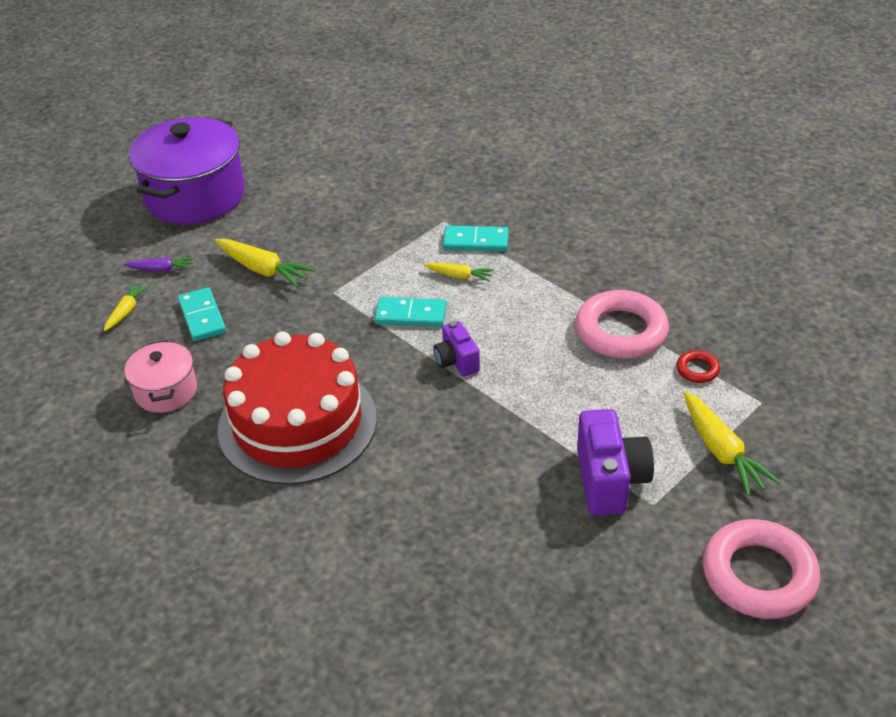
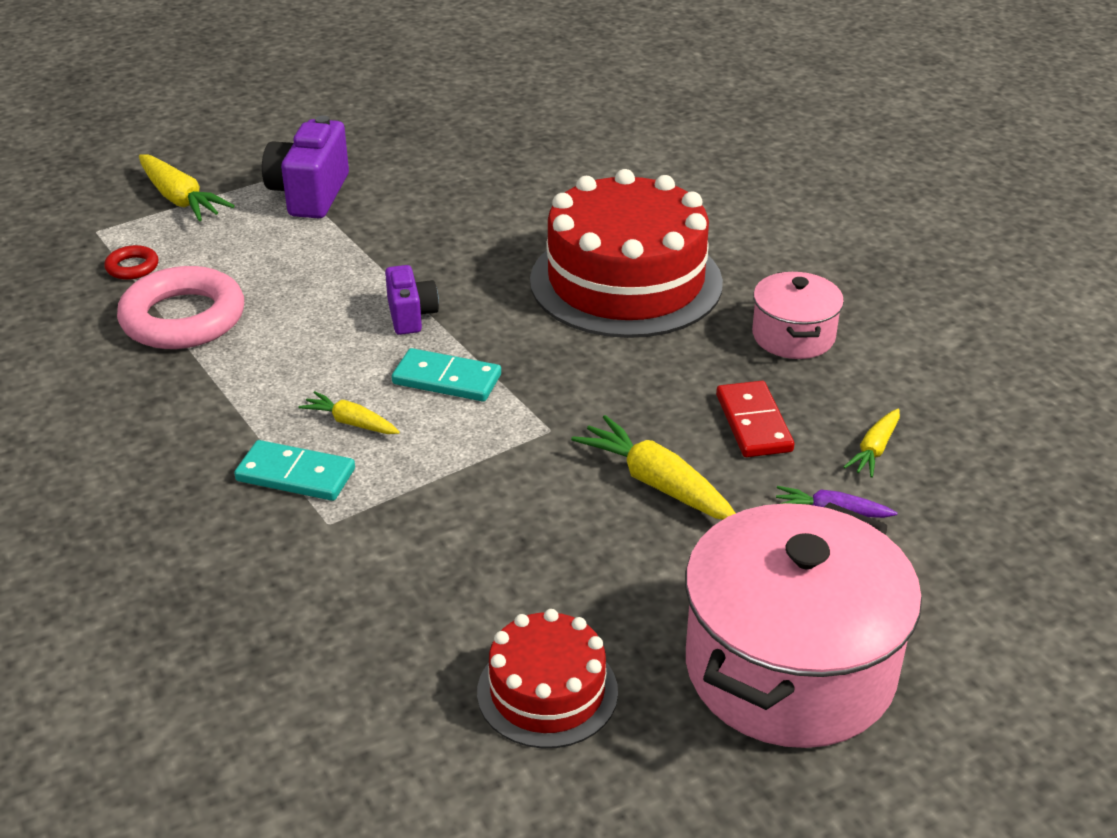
camera: 170 degrees left, 5 degrees down
purple pot [129,117,245,224] -> pink pot [685,502,922,748]
turquoise domino [178,287,226,341] -> red domino [716,381,794,457]
yellow carrot [684,391,780,496] -> yellow carrot turned 150 degrees clockwise [139,154,235,221]
pink ring [703,519,820,619] -> none
none -> red cake [477,609,618,748]

